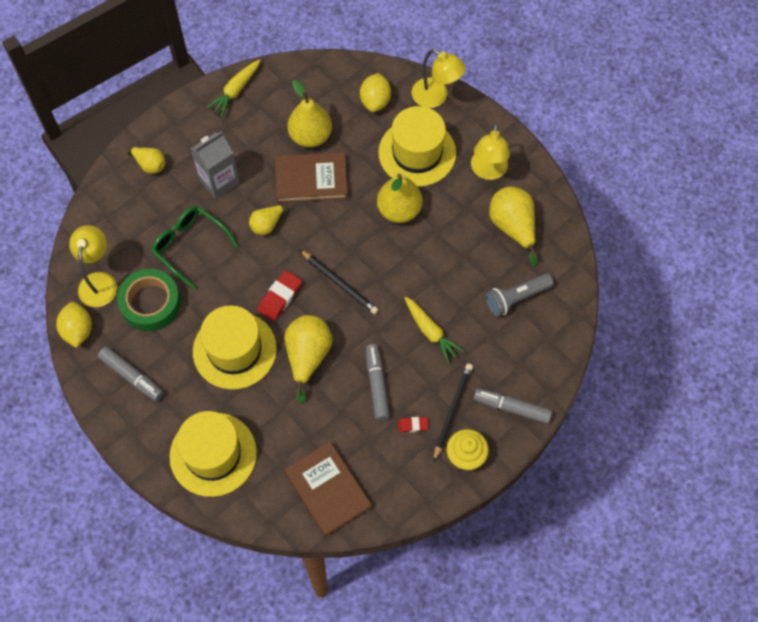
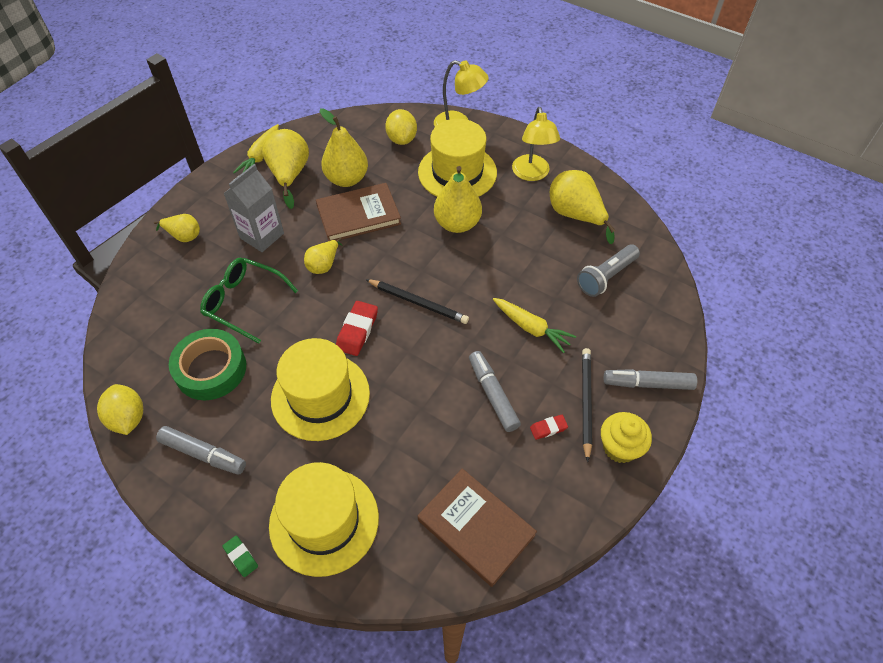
camera: 15 degrees left, 10 degrees down
yellow lamp [69,225,117,307] -> none
yellow pear [284,315,333,403] -> yellow pear moved to [262,129,309,209]
none -> green eraser [222,536,258,577]

